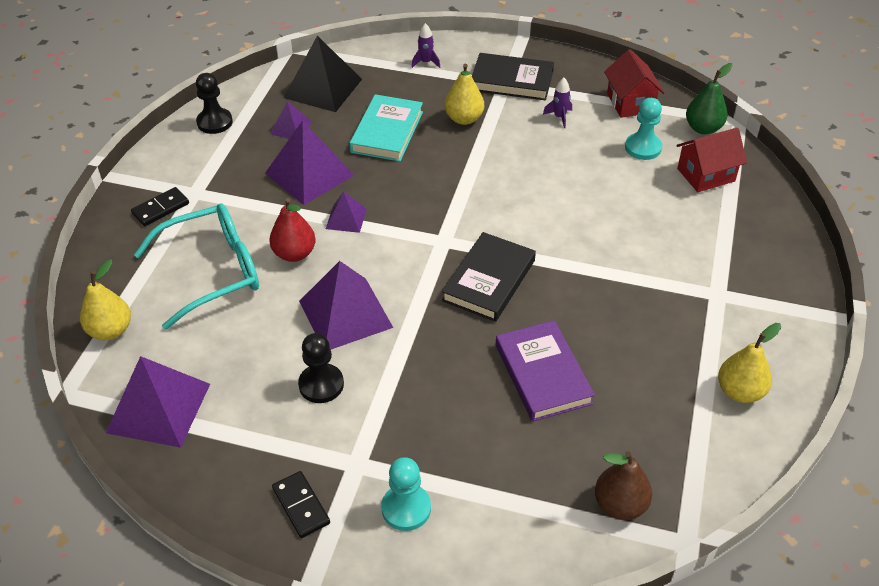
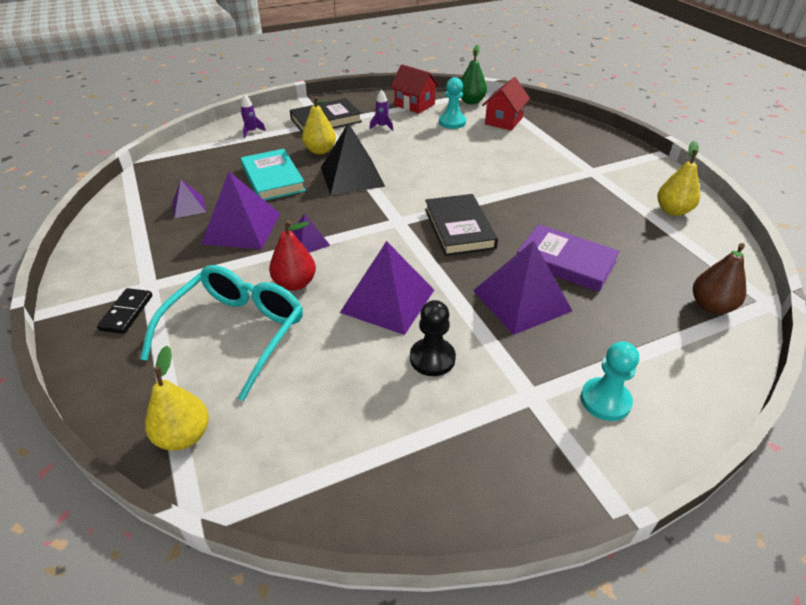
camera: 40 degrees left, 5 degrees down
purple pyramid [106,356,210,448] -> purple pyramid moved to [473,240,572,335]
black pawn [196,73,233,134] -> none
black domino [272,471,330,538] -> none
black pyramid [283,36,362,112] -> black pyramid moved to [321,123,385,195]

